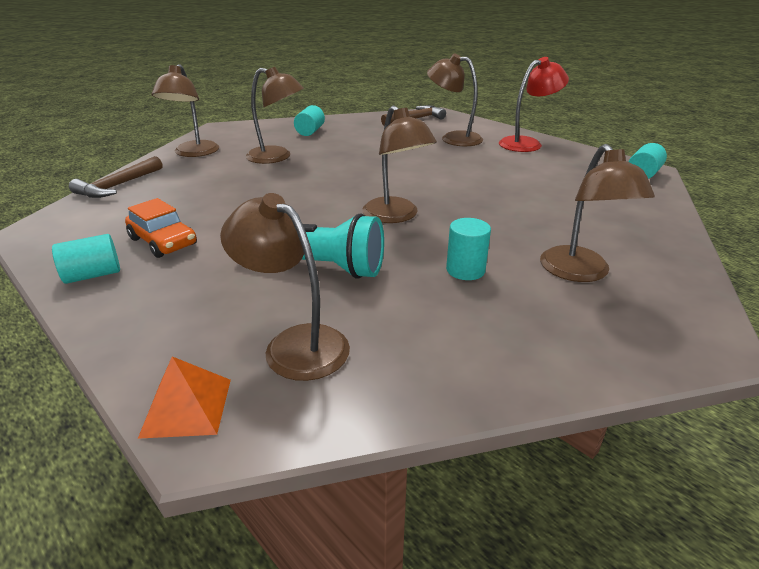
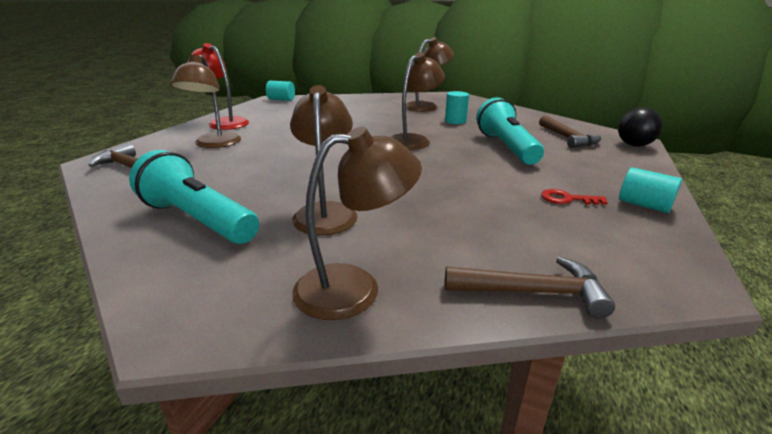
camera: 115 degrees left, 5 degrees down
orange car [125,198,197,258] -> red key [541,189,608,205]
orange pyramid [138,356,231,439] -> black ball [618,107,663,147]
brown lamp [220,193,350,381] -> brown hammer [539,116,601,148]
turquoise cylinder [294,105,325,136] -> turquoise flashlight [129,150,259,244]

